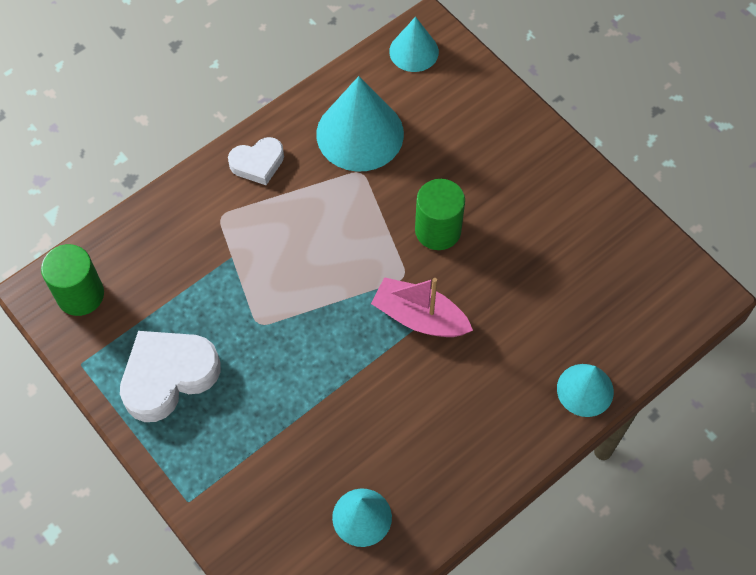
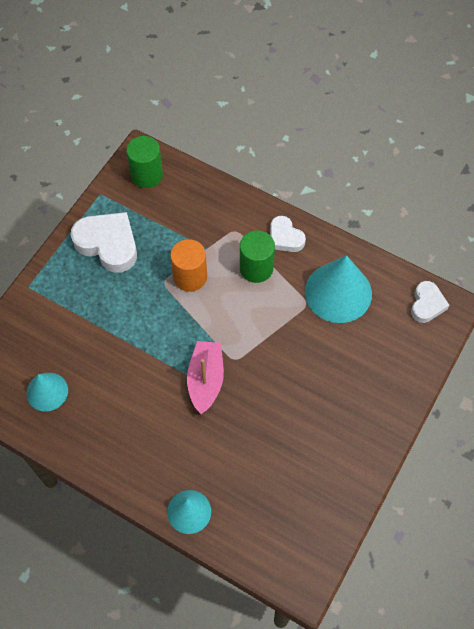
camera: 70 degrees right, 0 degrees up
turquoise cone [389,17,439,72] -> white heart [411,281,449,323]
green cylinder [415,179,465,250] -> green cylinder moved to [240,231,275,283]
none -> orange cylinder [170,239,207,292]

